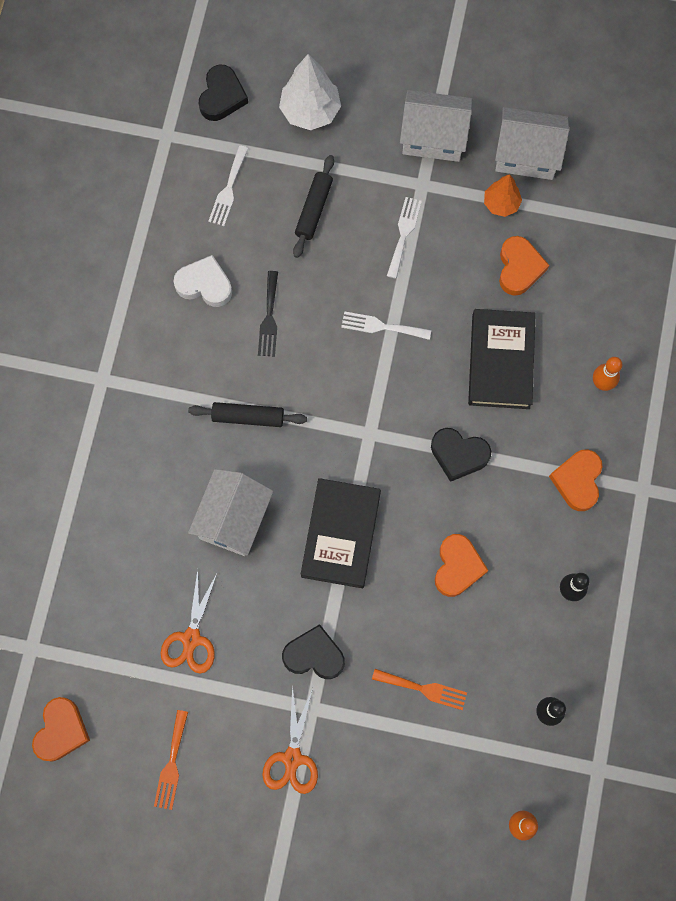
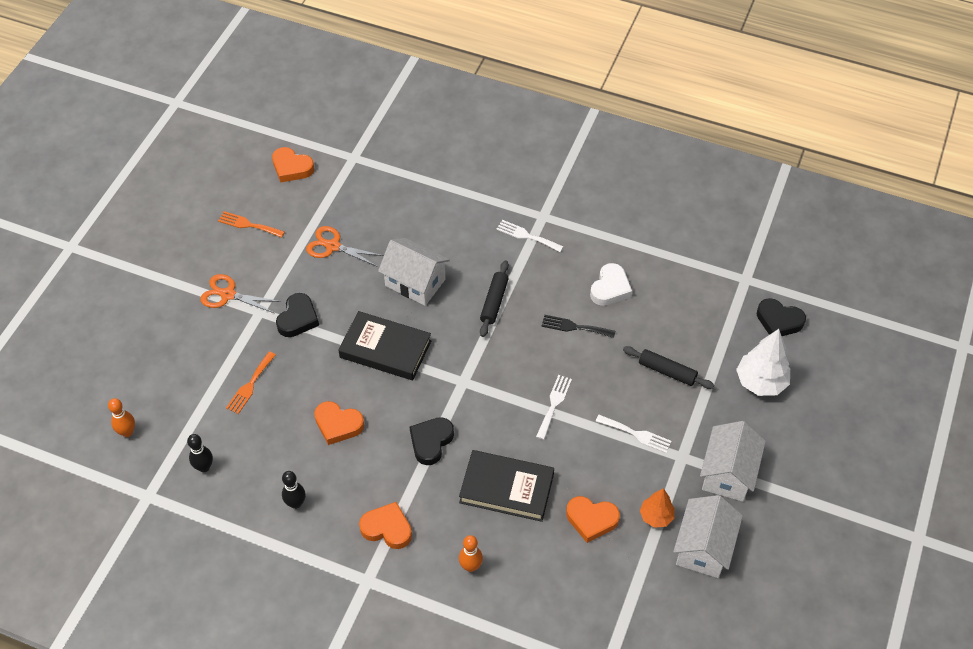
camera: 100 degrees right, 20 degrees down
white fork [208,145,249,226] -> white fork moved to [497,220,564,252]

